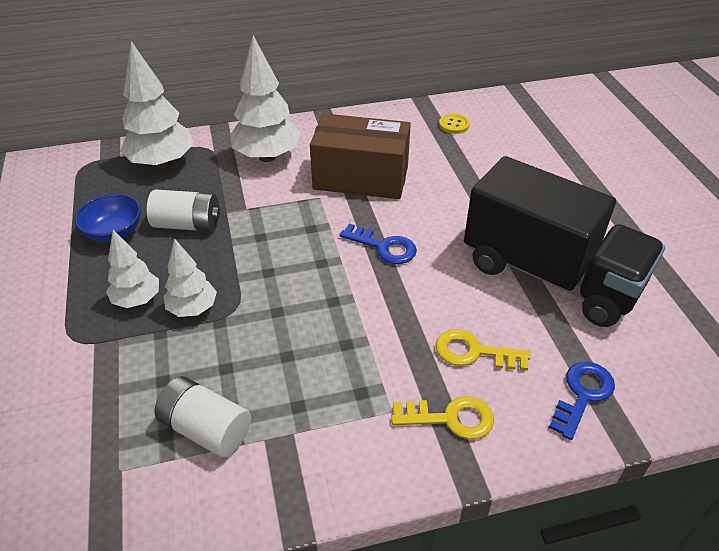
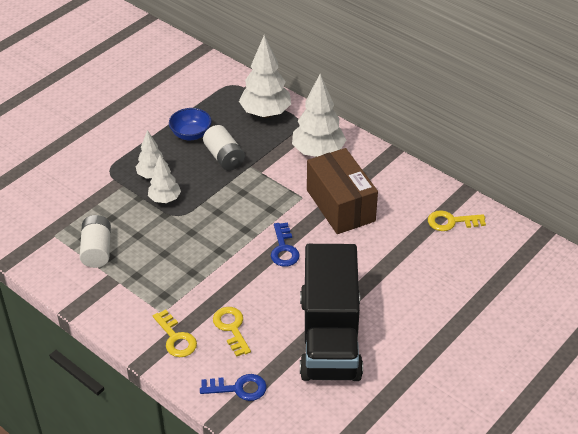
camera: 55 degrees right, 0 degrees up
yellow button [439,114,470,134] -> yellow key [428,210,486,231]

